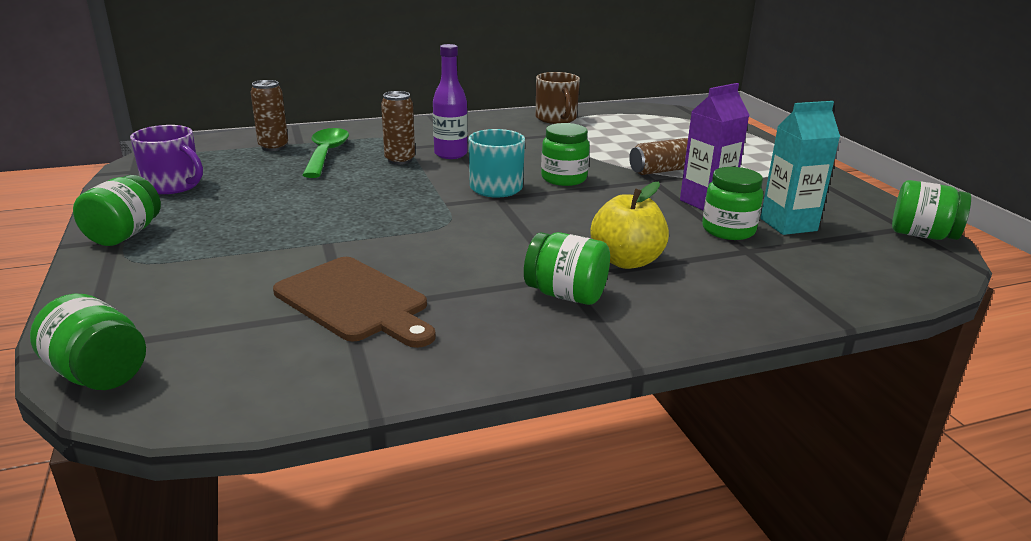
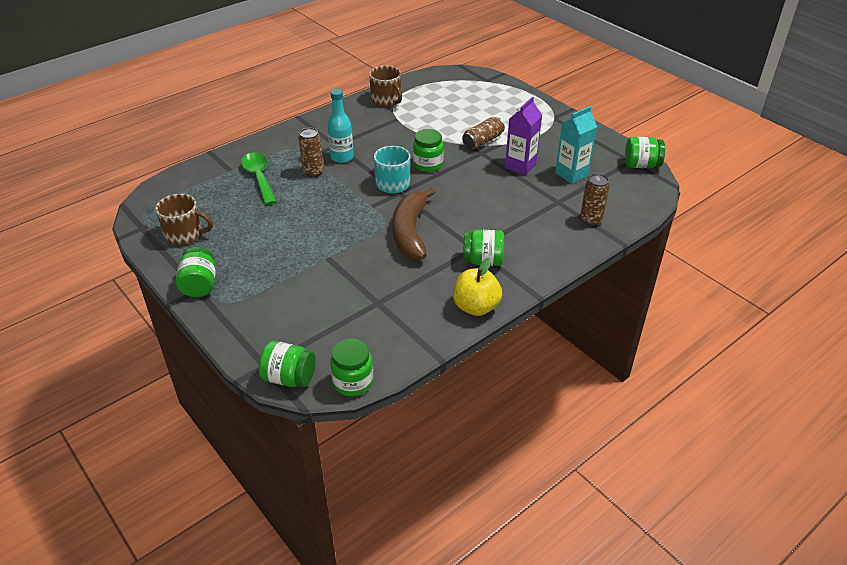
camera: 20 degrees left, 15 degrees up
purple mug [130,125,203,194] -> brown mug [155,194,213,246]
brown can [251,80,288,151] -> brown can moved to [580,174,610,226]
brown cutting board [273,257,436,348] -> none
purple bottle [433,44,468,159] -> turquoise bottle [328,89,353,163]
yellow apple [590,181,669,269] -> yellow apple moved to [453,258,502,316]
green jar [702,167,763,240] -> green jar moved to [330,339,373,396]
none -> brown banana [392,187,436,260]

